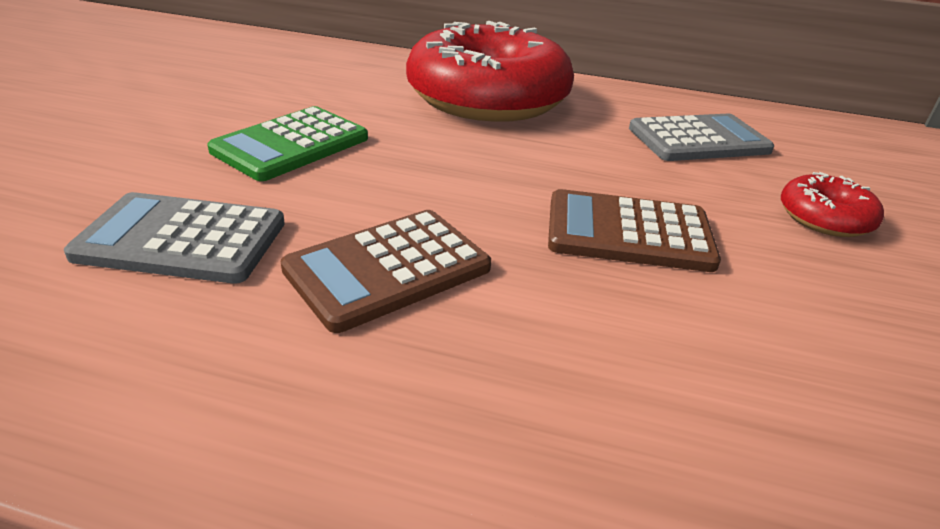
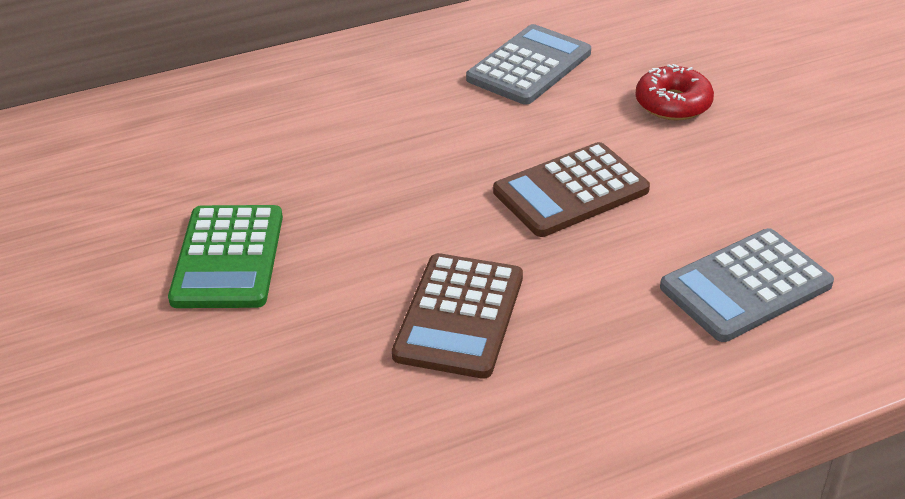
camera: 35 degrees left, 5 degrees up
grey calculator [64,192,285,284] -> grey calculator moved to [660,228,834,342]
red donut [406,21,574,122] -> none

